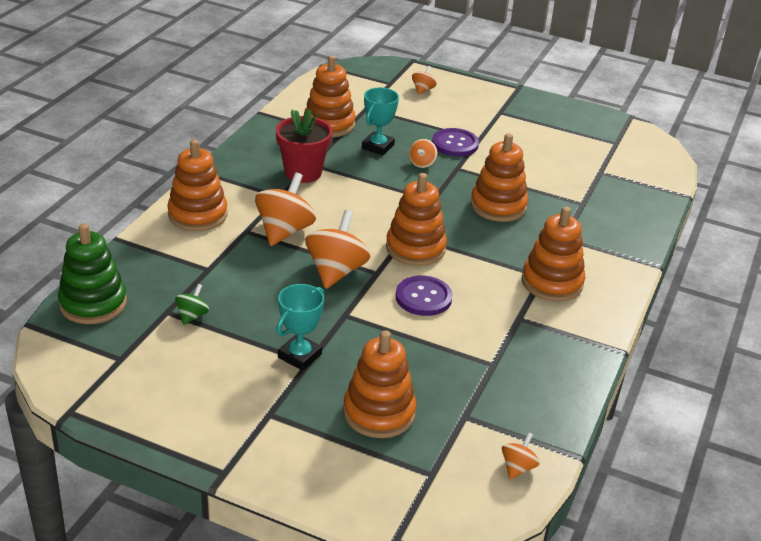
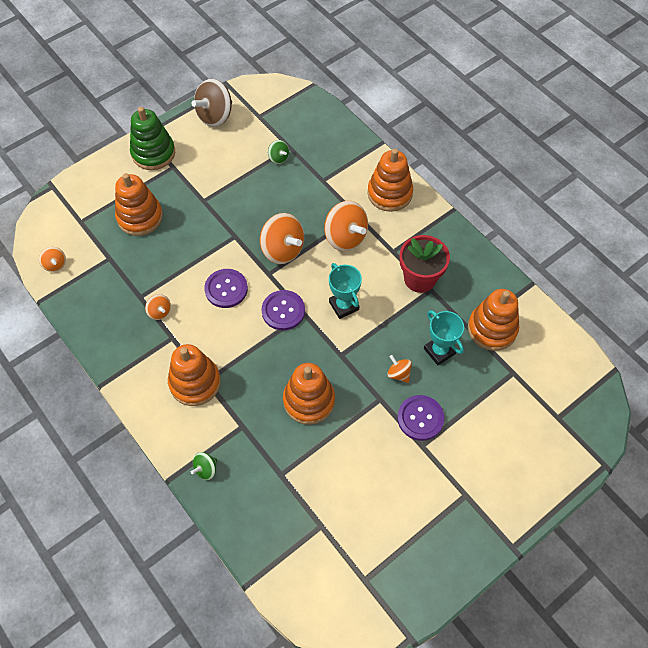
camera: 120 degrees right, 25 degrees up
green stacking toy [58,223,127,324] -> green stacking toy moved to [130,107,175,170]
turquoise trophy [276,284,324,371] -> turquoise trophy moved to [329,263,362,319]
orange stacking toy [386,173,447,266] -> purple button [261,290,305,330]
orange spinning top [412,66,437,95] -> orange spinning top moved to [145,294,171,320]
none -> brown spinning top [191,79,232,127]
none -> green spinning top [191,452,217,480]

